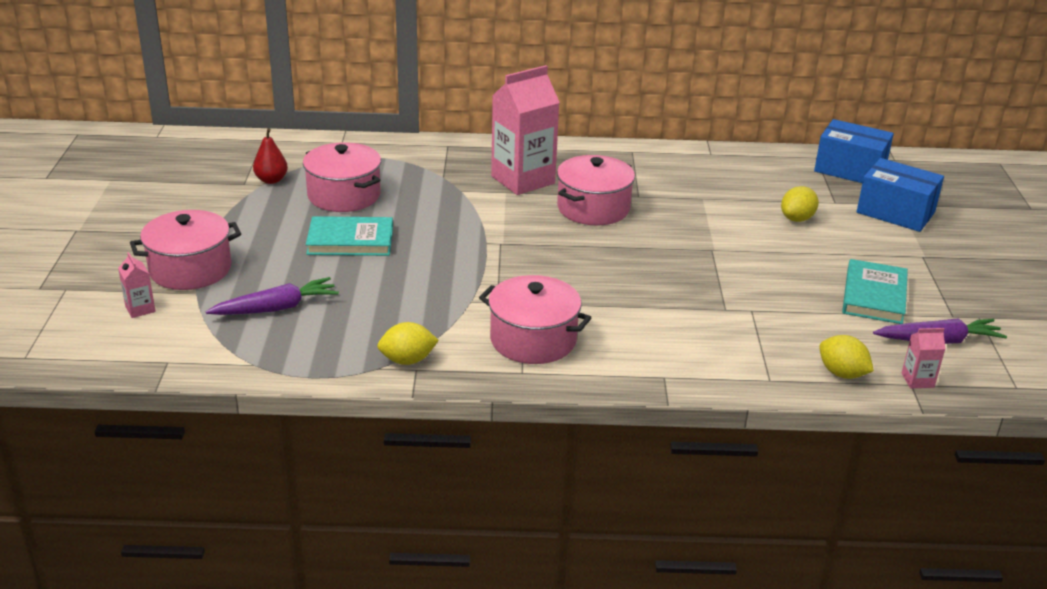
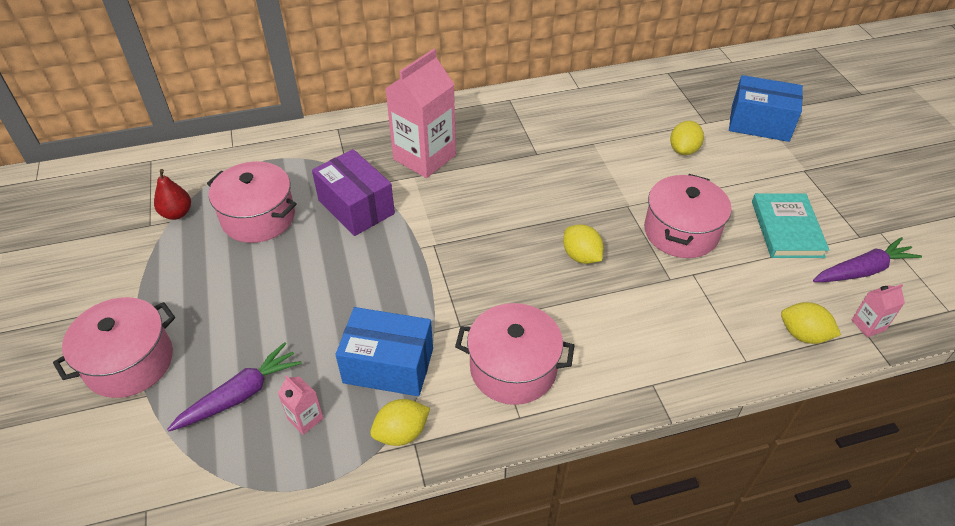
camera: 15 degrees left, 15 degrees up
pink carton [118,252,156,318] -> pink carton moved to [278,375,324,435]
turquoise book [306,216,393,256] -> none
pink pot [557,155,635,225] -> pink pot moved to [644,174,732,258]
blue box [814,119,894,183] -> blue box moved to [336,307,433,396]
none -> purple box [312,149,395,236]
none -> yellow lemon [563,224,604,264]

